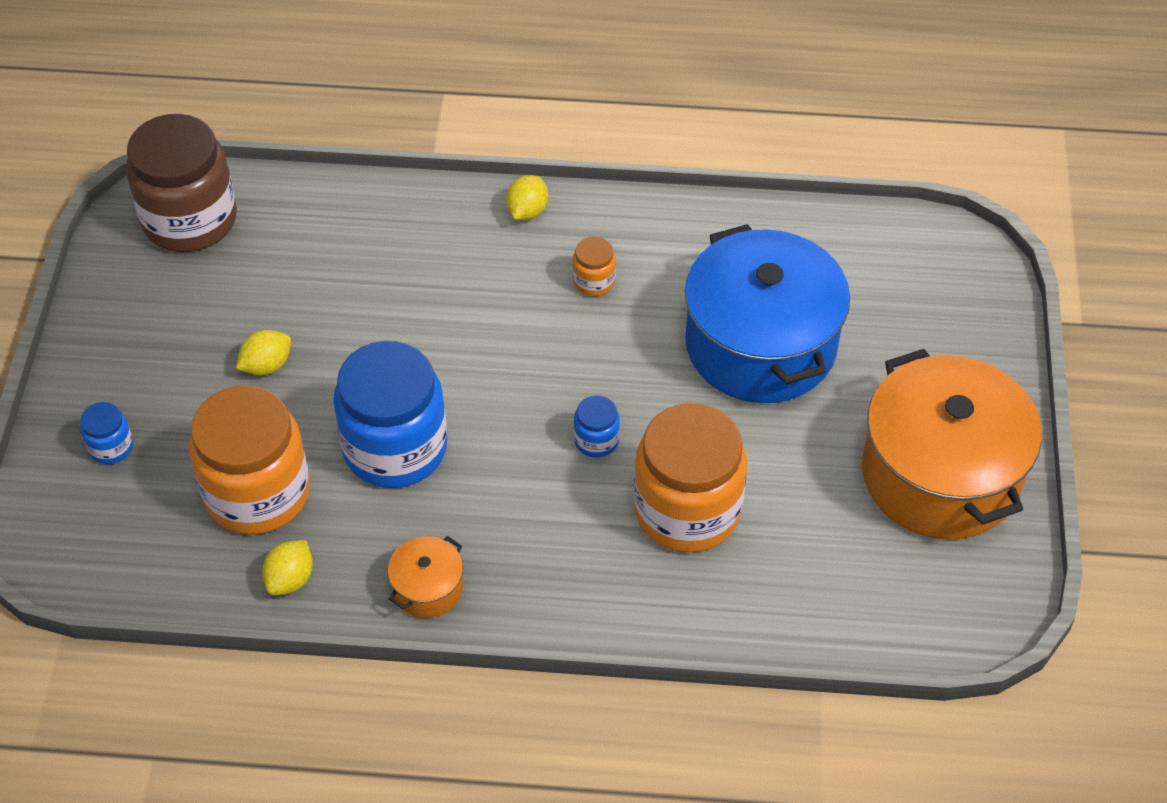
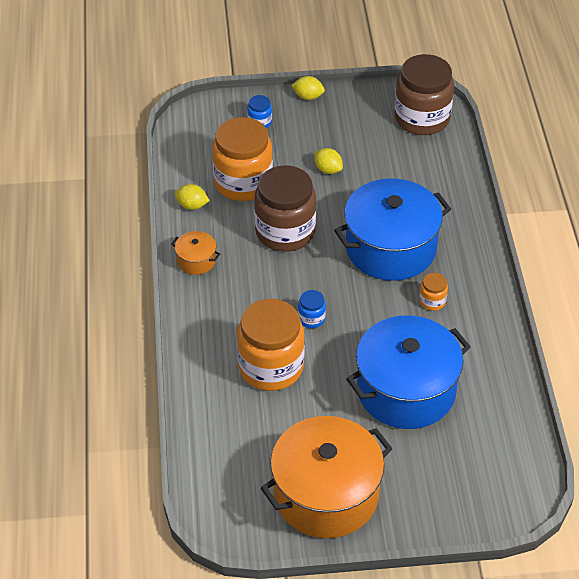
camera: 80 degrees right, 5 degrees down
blue jar [333,341,447,488] -> brown jar [254,165,316,252]
yellow lemon [506,175,548,220] -> yellow lemon moved to [291,76,325,100]
none -> blue pot [334,178,451,281]

